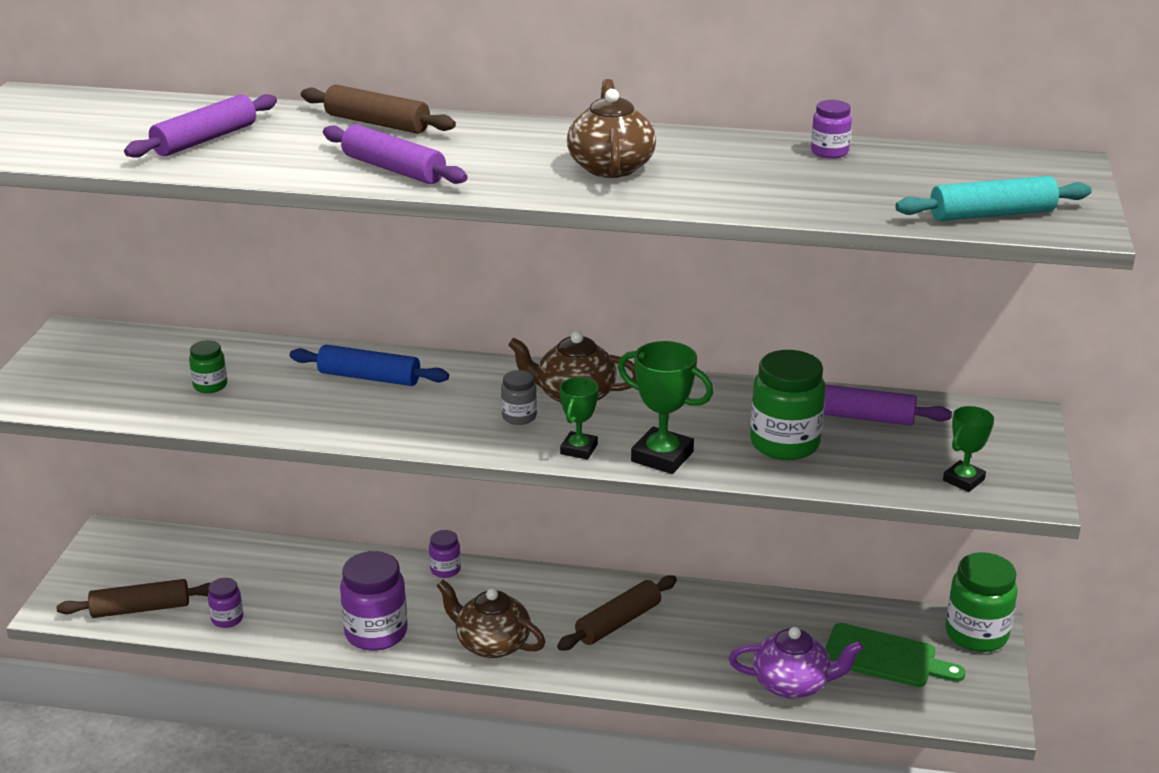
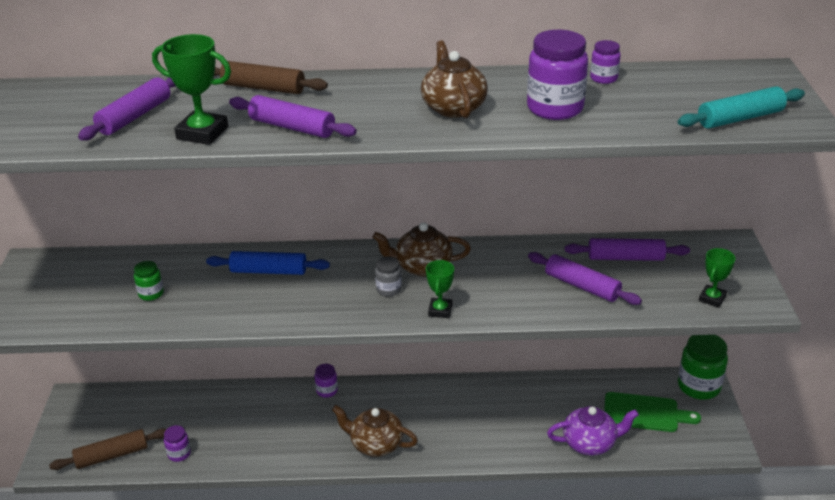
camera: 10 degrees left, 5 degrees up
purple jar [340,551,408,651] -> purple jar moved to [527,30,588,120]
brown rolling pin [557,575,677,651] -> none
green trophy [618,341,713,474] -> green trophy moved to [152,34,231,145]
green jar [750,350,826,460] -> purple rolling pin [528,252,642,305]

